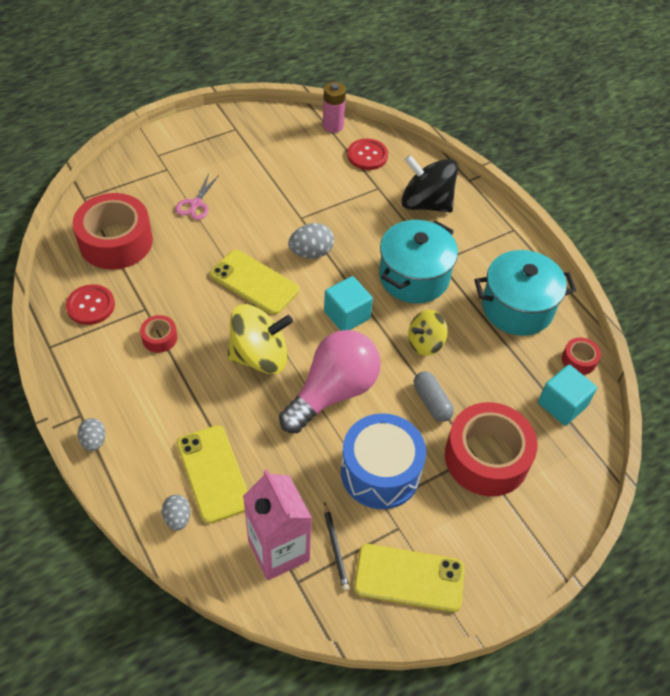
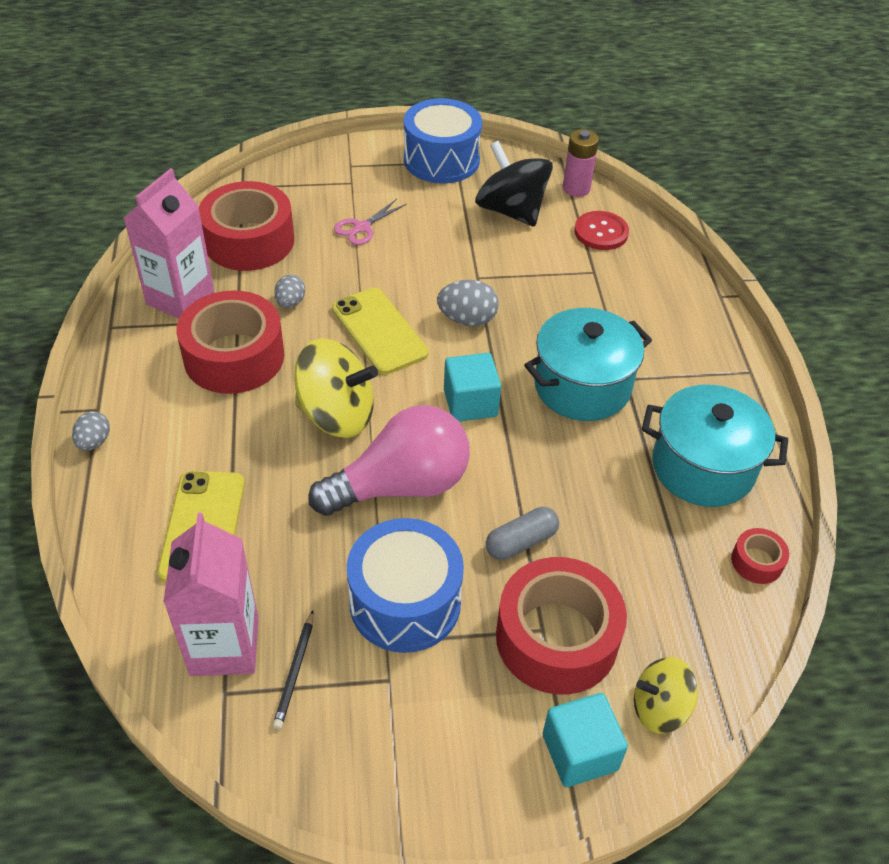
camera: 25 degrees right, 5 degrees down
red button [66,284,115,325] -> pink carton [123,168,215,319]
red tape [140,315,178,353] -> red tape [177,290,284,394], size x2.25
grey egg [162,494,191,531] -> grey egg moved to [274,274,305,308]
yellow phone [354,544,465,612] -> none
black spinning top [401,155,458,213] -> black spinning top moved to [475,141,553,227]
yellow spinning top [408,310,448,356] -> yellow spinning top moved to [634,657,698,734]
grey capsule [414,371,454,422] -> grey capsule turned 60 degrees clockwise [486,507,559,560]
turquoise cube [538,365,597,426] -> turquoise cube moved to [543,693,628,787]
none -> blue drum [404,98,482,184]

